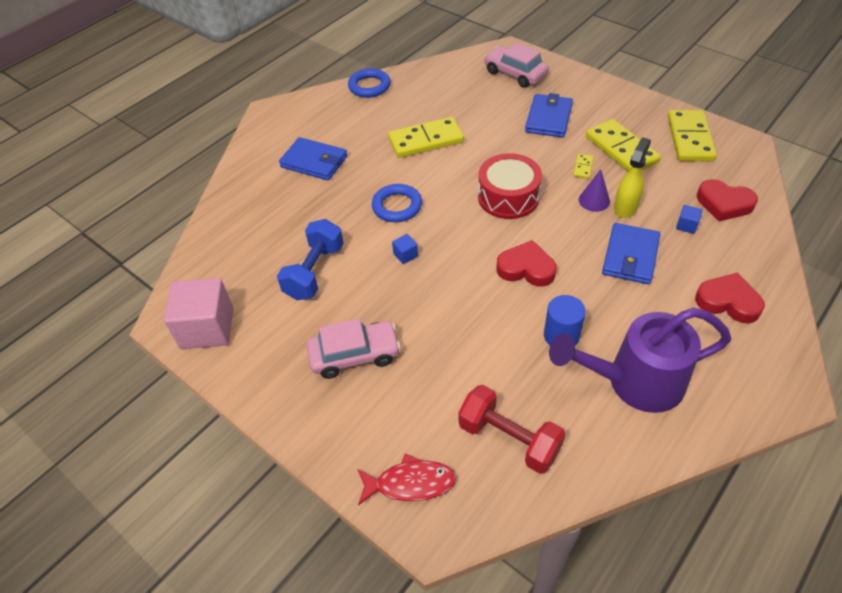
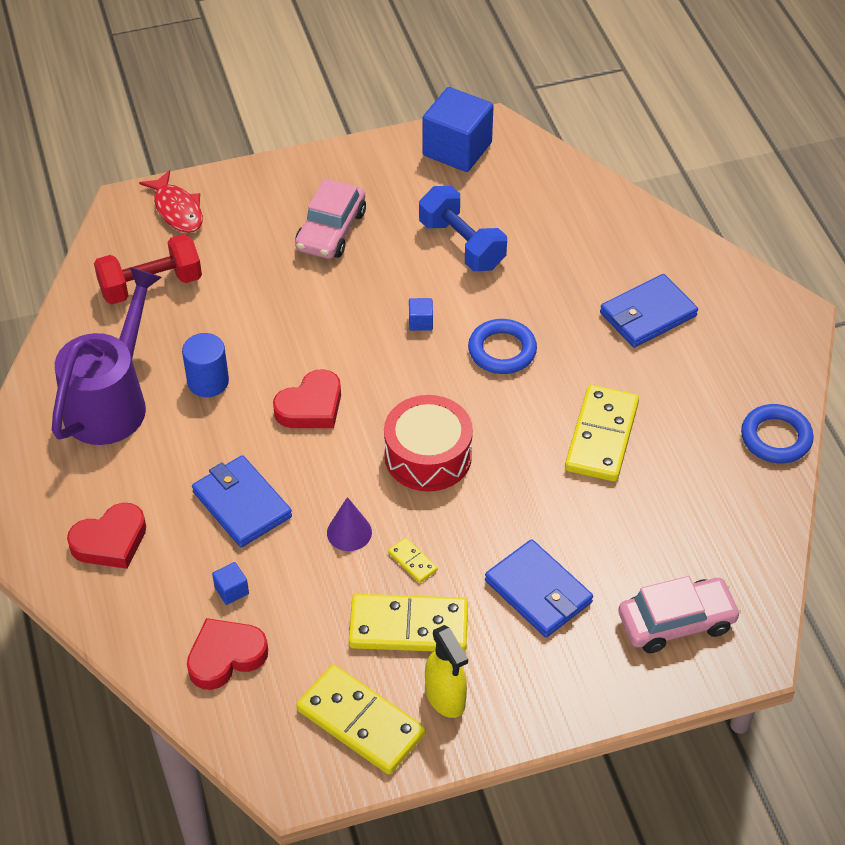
camera: 120 degrees right, 0 degrees up
pink cube [164,278,233,349] -> blue cube [423,87,494,172]
red fish [357,454,456,506] -> red fish turned 60 degrees counterclockwise [139,170,203,233]
yellow spray bottle [614,137,651,218] -> yellow spray bottle moved to [425,625,468,718]

